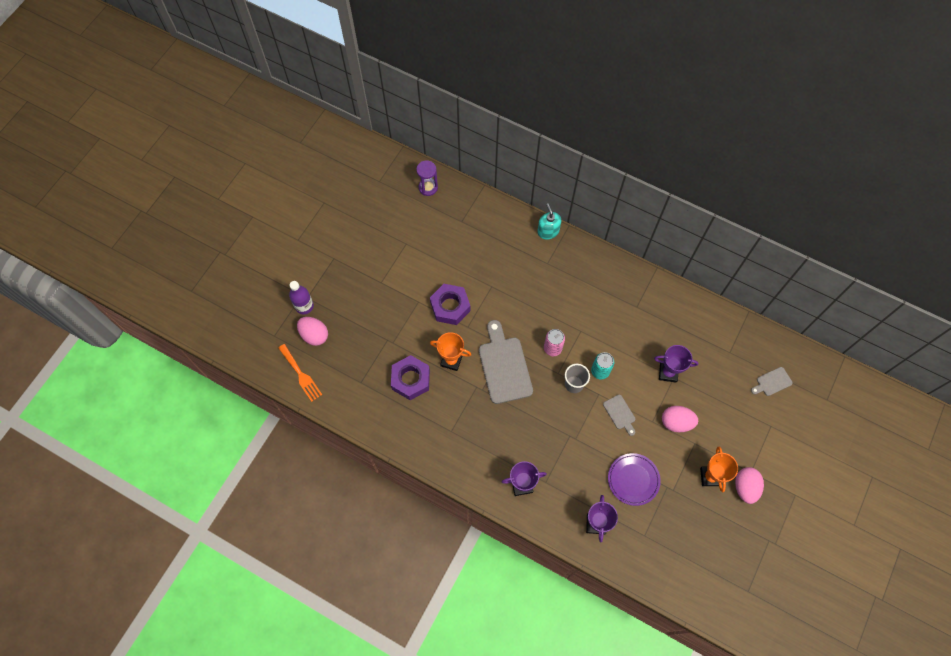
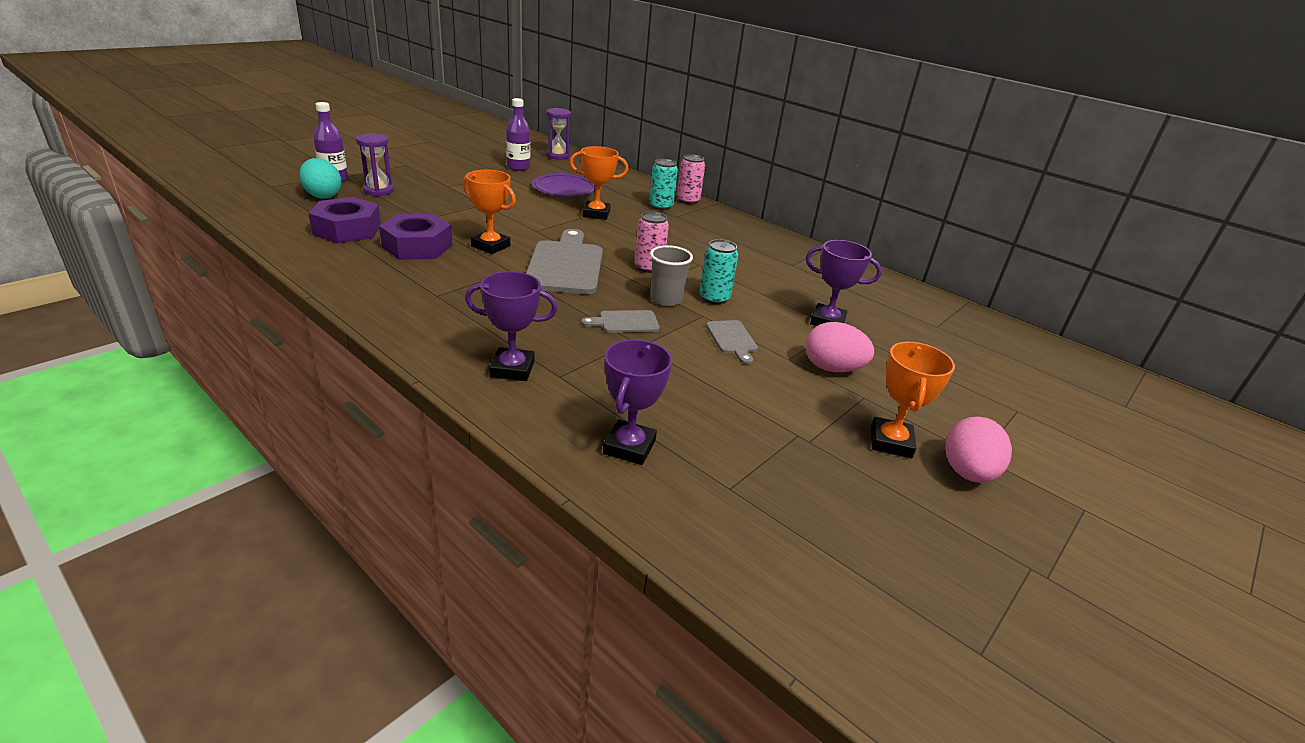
camera: 10 degrees right, 35 degrees down
orange fork [278,344,322,402] -> none
pink egg [297,317,328,346] -> turquoise egg [299,158,342,199]
purple nut [430,284,471,325] -> purple nut moved to [308,197,381,243]
turquoise soap dispenser [537,203,561,240] -> pink can [677,154,705,204]
purple plate [608,453,661,506] -> purple plate moved to [532,174,595,197]
grey cutting board [751,367,793,396] -> grey cutting board moved to [581,310,660,333]
none -> purple hourglass [356,133,394,196]
none -> purple bottle [506,98,530,171]
none -> orange trophy [569,146,629,220]
none -> turquoise can [649,159,678,210]

